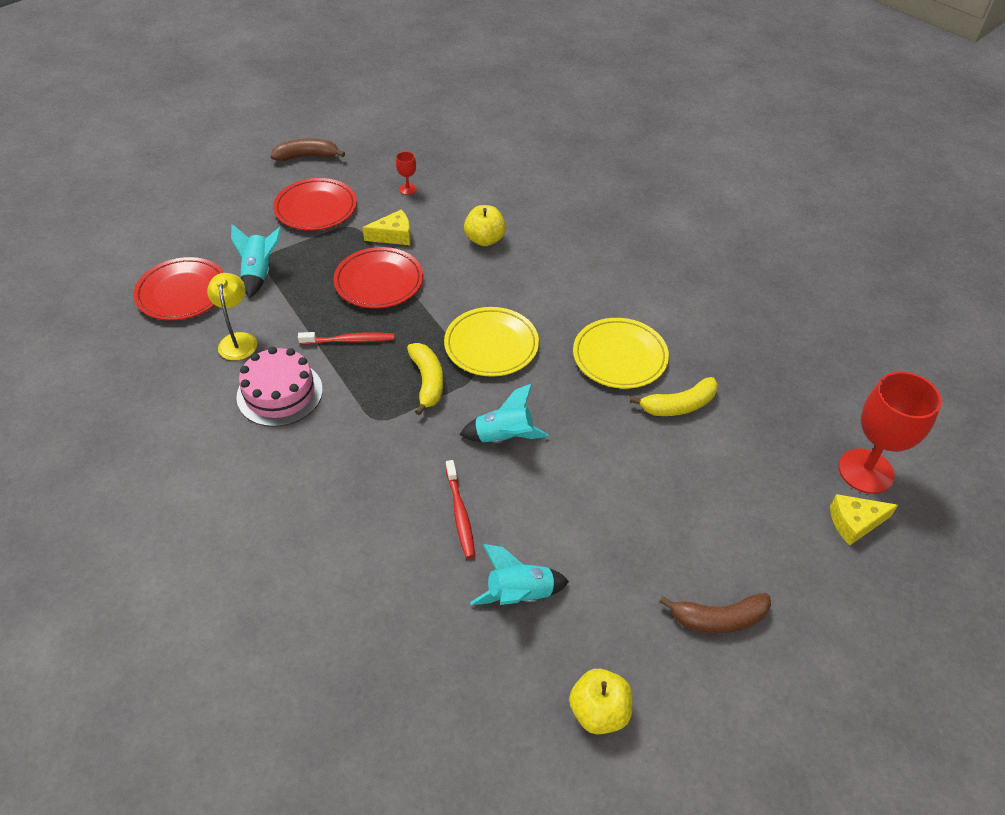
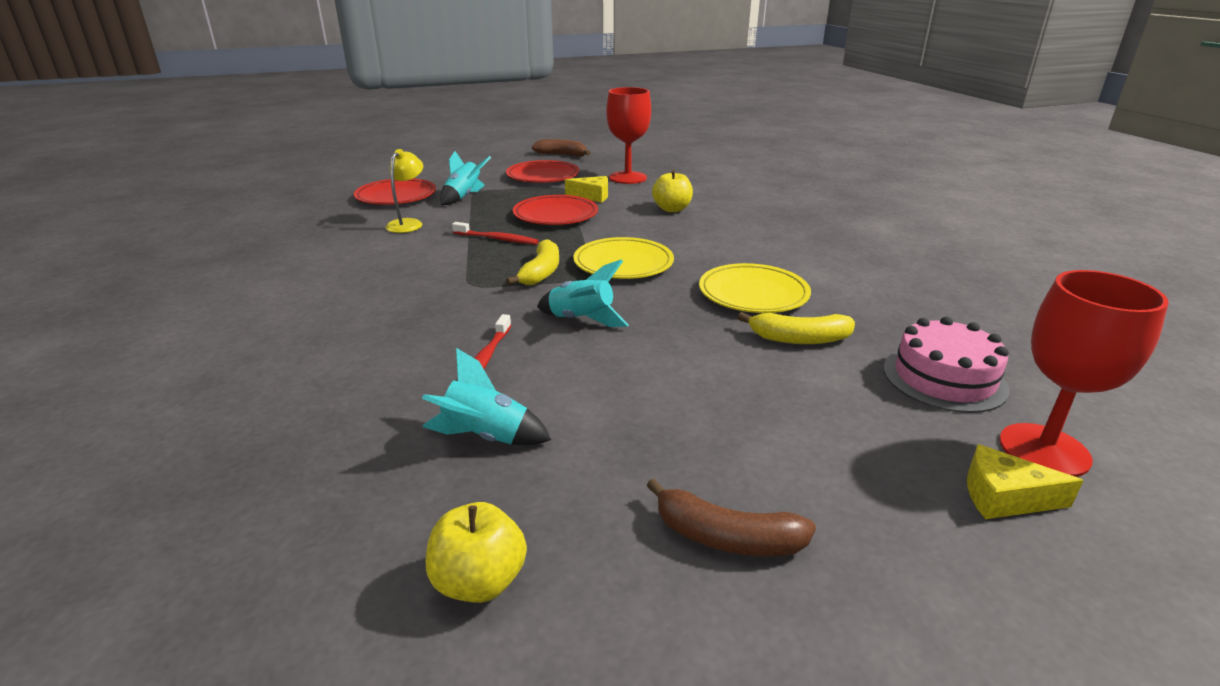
camera: 25 degrees right, 20 degrees down
pink cake [236,347,323,427] -> pink cake moved to [883,317,1010,413]
red goblet [396,151,417,195] -> red goblet [606,87,651,184], size x2.36

